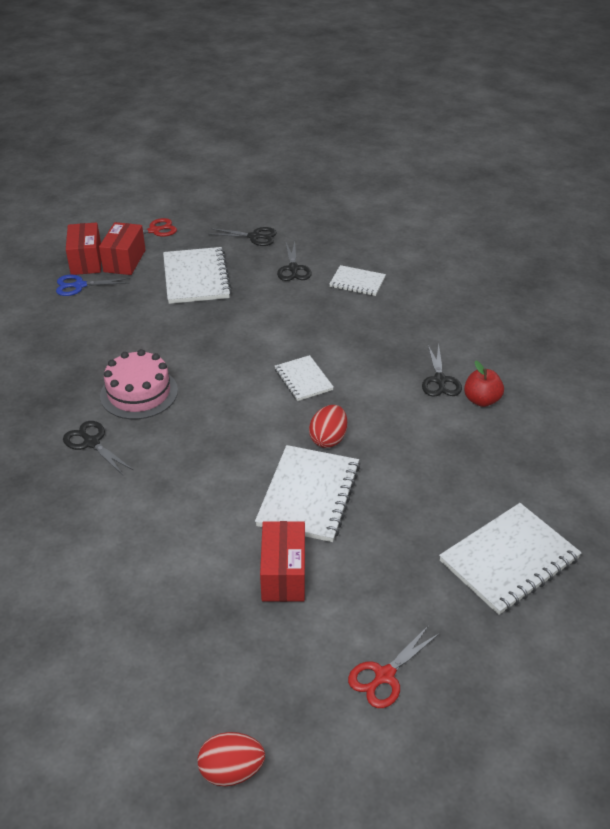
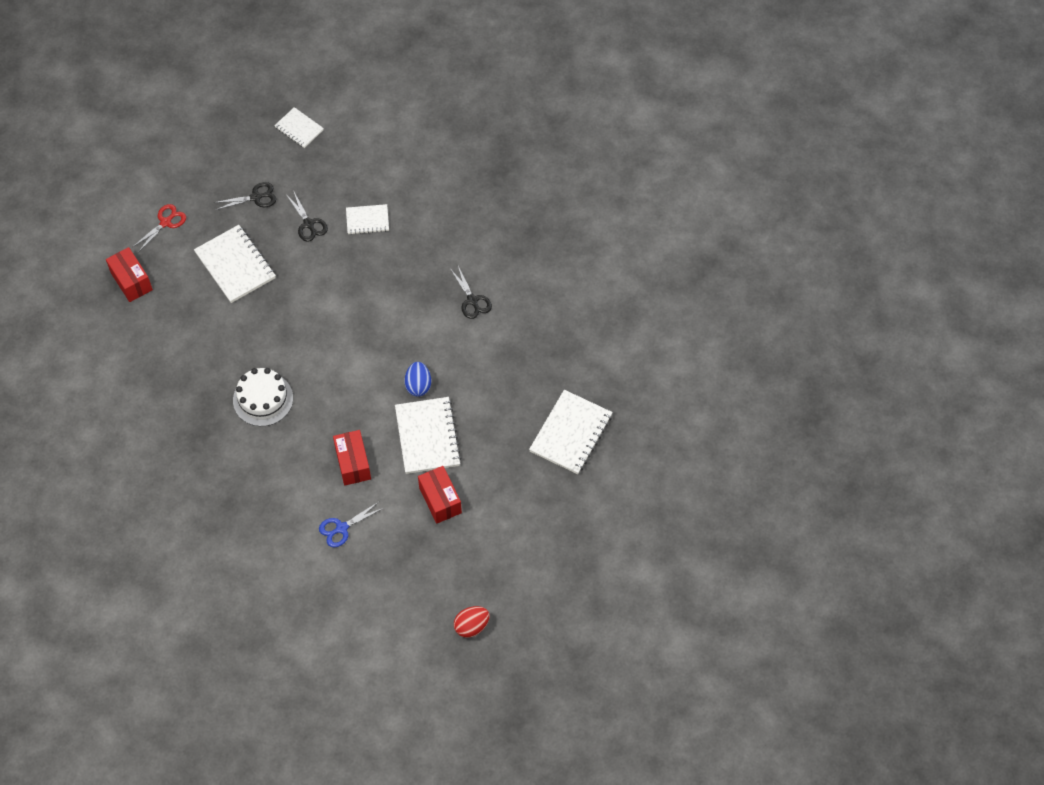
camera: 25 degrees left, 20 degrees up
blue scissors [56,275,130,296] -> blue scissors moved to [319,502,383,547]
black scissors [63,421,133,475] -> none
red box [99,222,146,275] -> red box moved to [333,430,371,486]
pink cake [100,349,178,419] -> white cake [233,368,293,426]
white notebook [275,355,334,401] -> white notebook moved to [274,107,324,148]
red egg [309,405,347,448] -> blue egg [405,362,431,397]
red scissors [348,625,440,708] -> none
red apple [464,360,504,407] -> none

